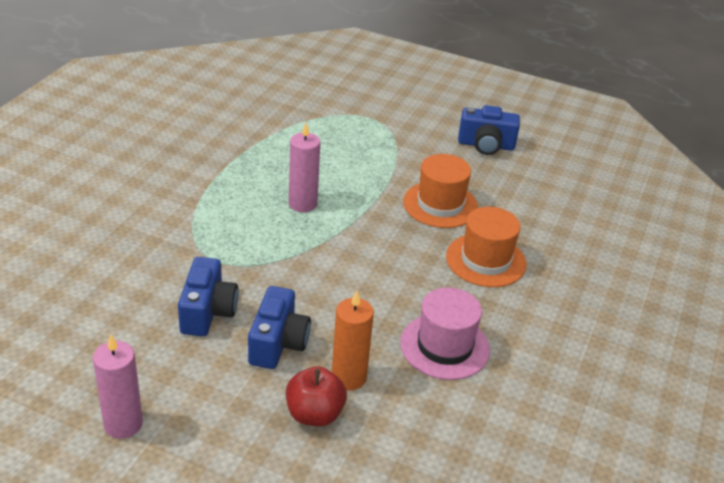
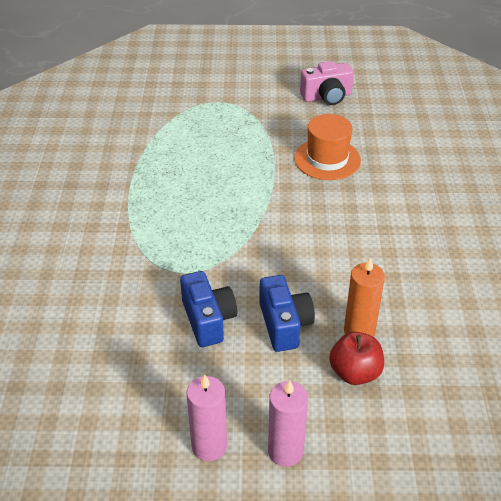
camera: 20 degrees left, 5 degrees up
pink candle [289,123,320,212] -> pink candle moved to [268,380,308,467]
pink hat [400,287,490,380] -> none
orange hat [446,207,526,287] -> none
blue camera [458,105,520,155] -> pink camera [300,61,354,105]

